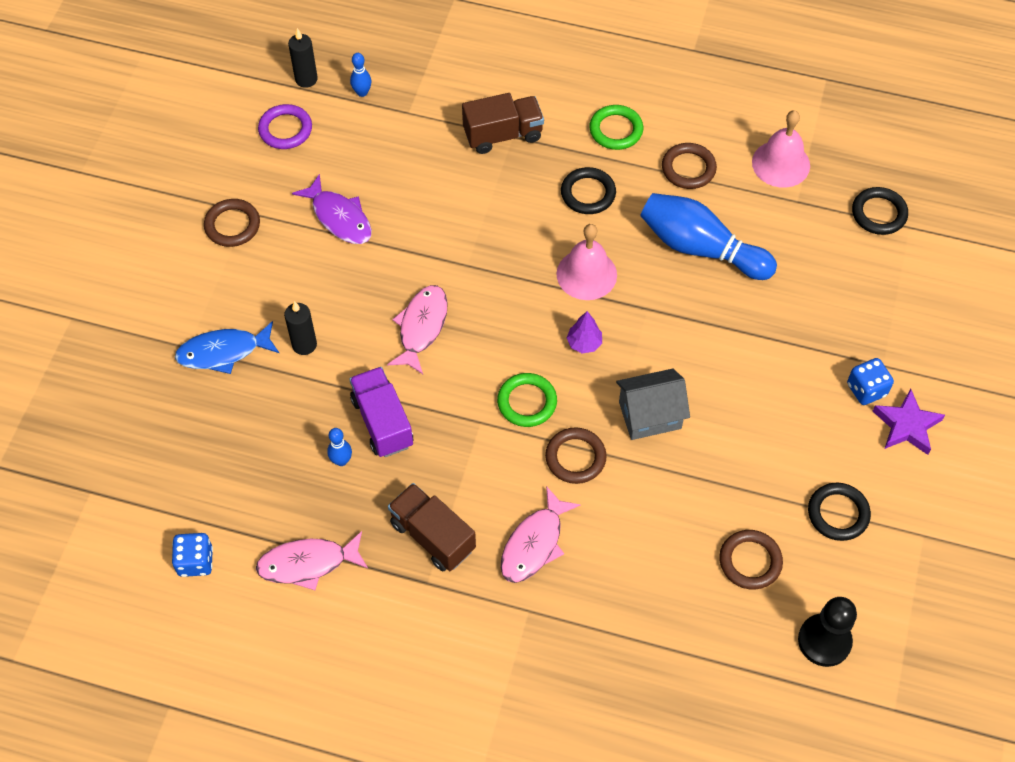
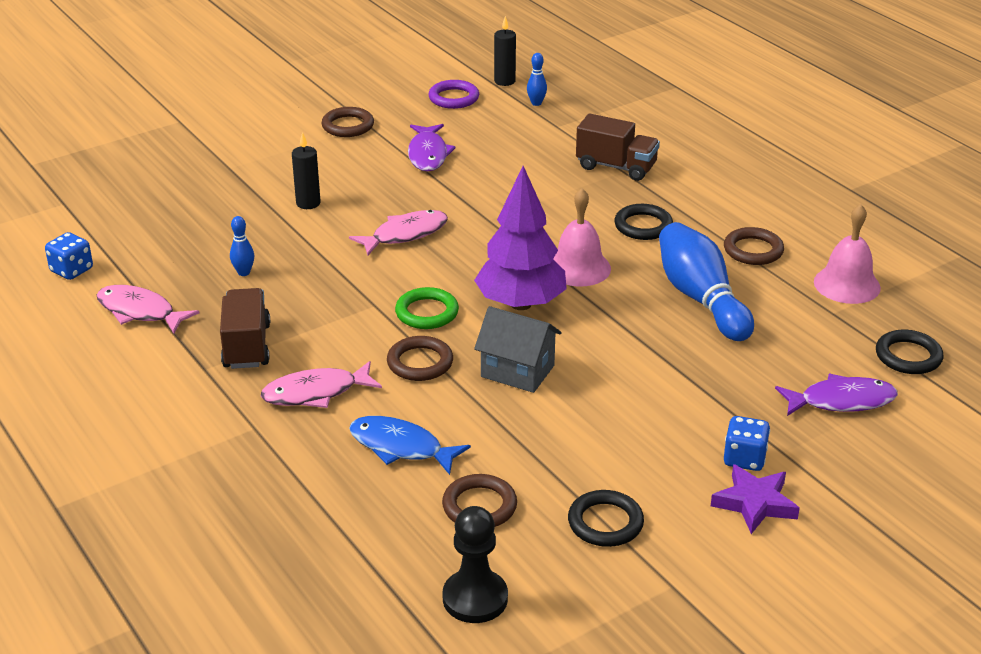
camera: 40 degrees right, 25 degrees down
blue fish [175,321,279,374] -> blue fish moved to [349,416,471,475]
purple truck [350,367,413,457] -> none
purple tree [567,311,602,354] -> purple tree [474,166,567,310], size x2.38
green ring [589,105,643,150] -> none
none -> purple fish [775,374,898,416]

